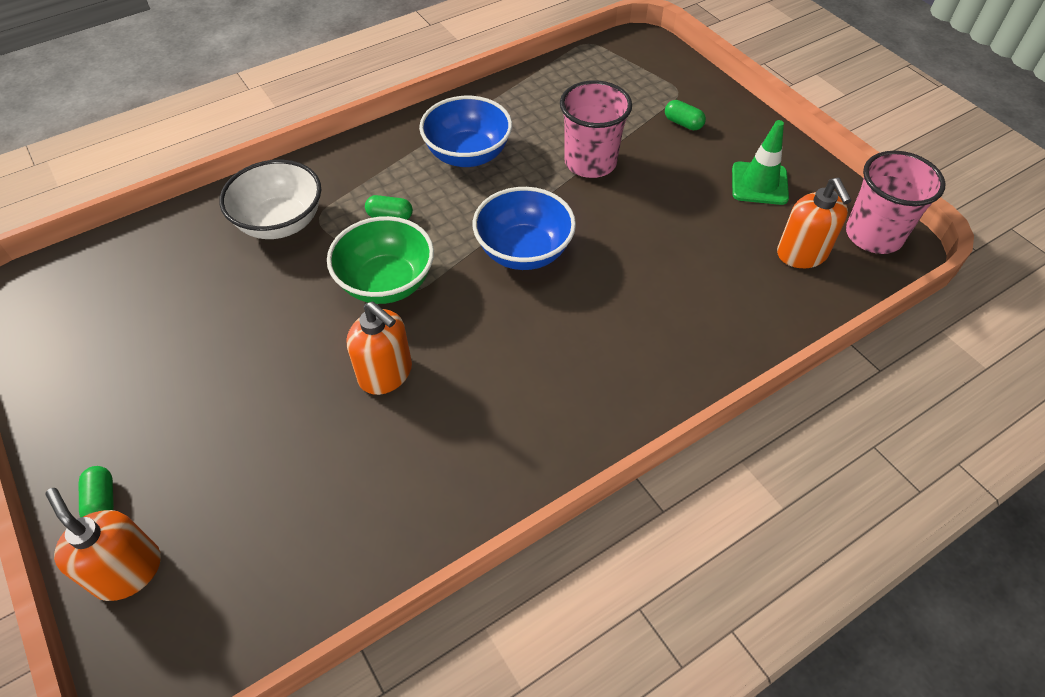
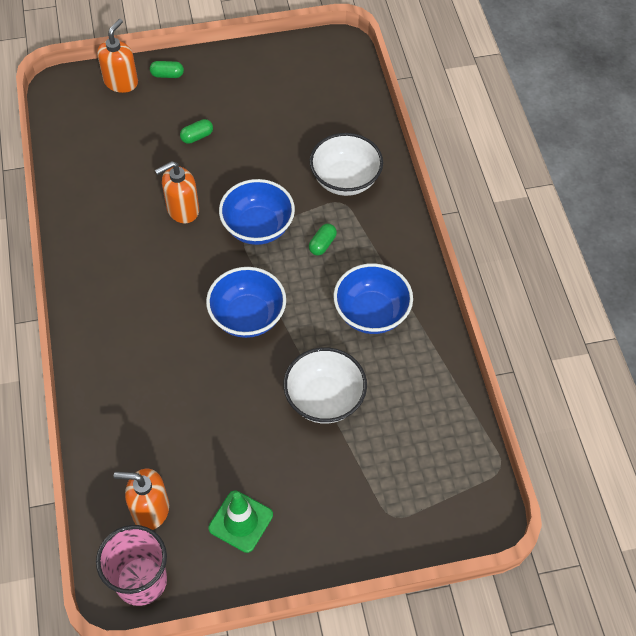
camera: 110 degrees right, 5 degrees up
orange soap dispenser [45,488,161,601] -> orange soap dispenser turned 45 degrees counterclockwise [97,19,138,93]
green bowl [327,216,434,304] -> blue bowl [219,179,295,245]
pink cup [560,80,632,178] -> white bowl [283,347,367,424]
green capsule [665,100,706,130] -> green capsule moved to [180,119,213,144]

